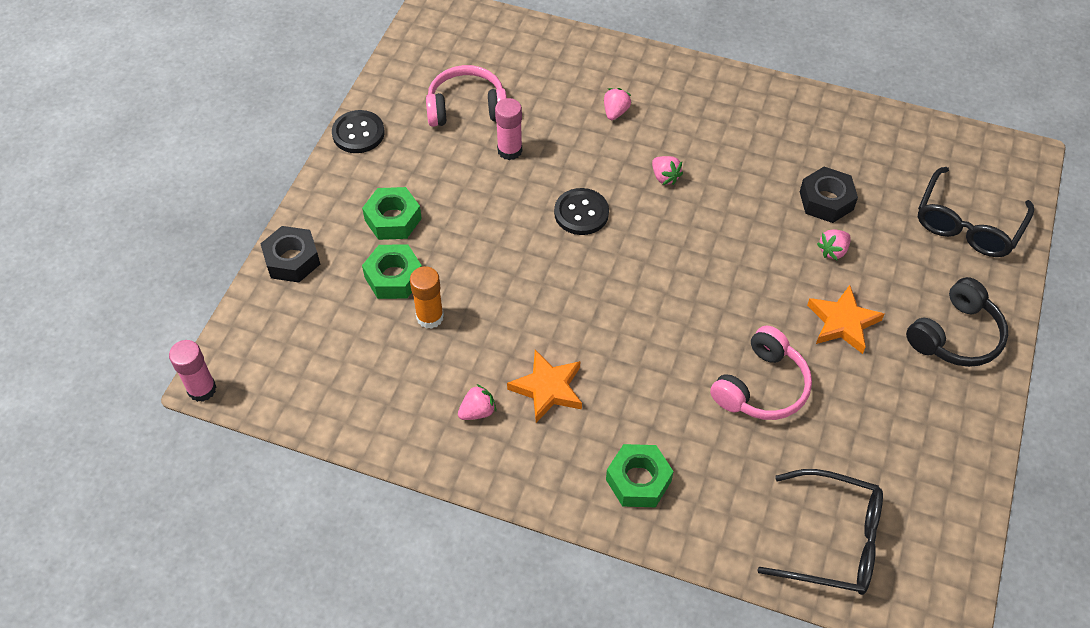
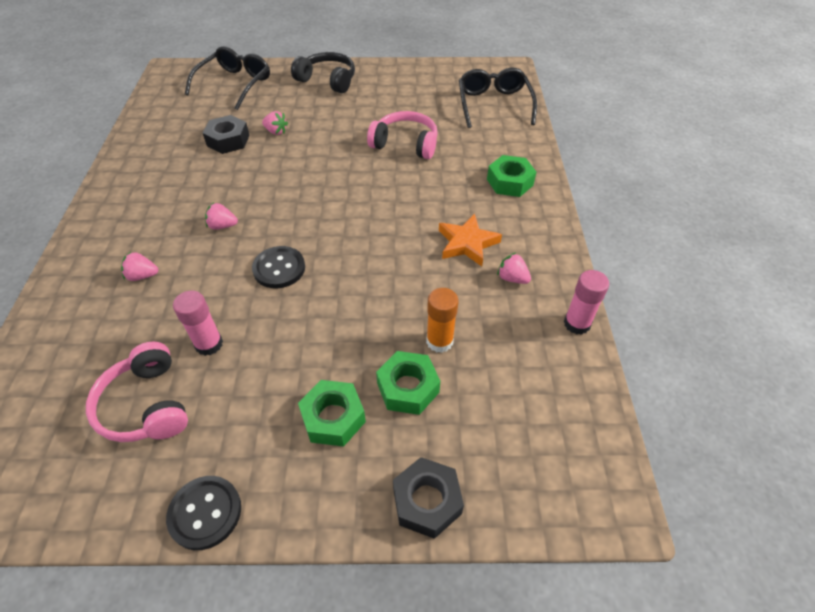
camera: 110 degrees left, 5 degrees down
pink glue stick [169,340,216,402] -> pink glue stick moved to [564,270,609,335]
pink strawberry [652,156,683,185] -> pink strawberry turned 120 degrees counterclockwise [205,203,238,229]
orange star [807,285,884,354] -> none
black glasses [918,167,1034,257] -> black glasses turned 75 degrees counterclockwise [185,46,270,110]

